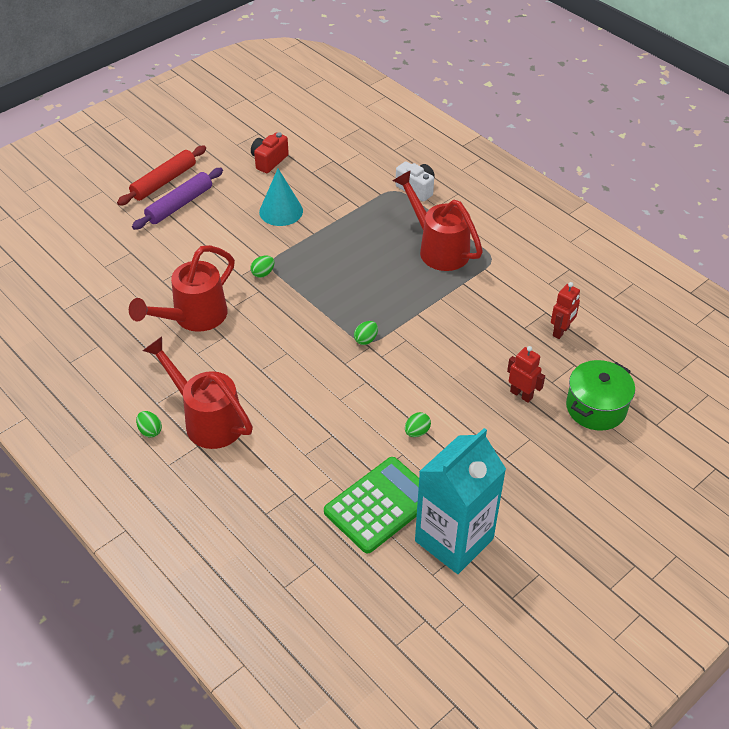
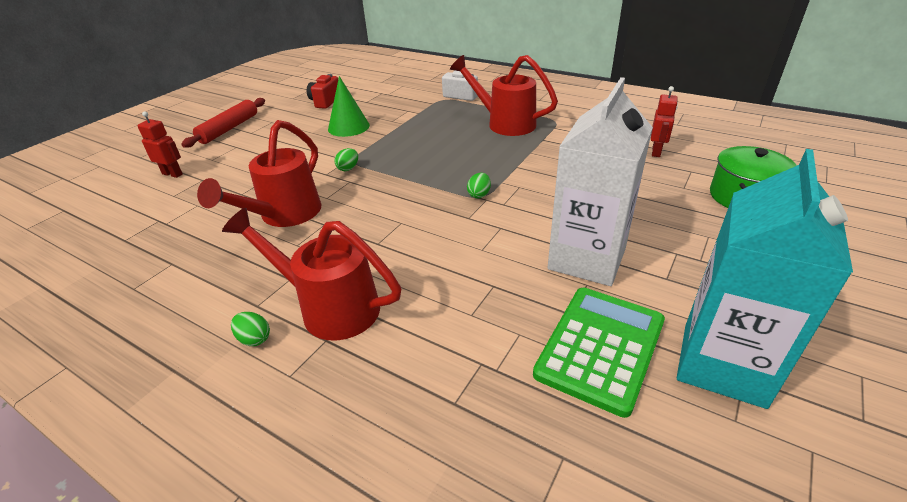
camera: 15 degrees left, 10 degrees down
purple rolling pin [132,168,223,230] -> none
turquoise cone [259,169,303,226] -> green cone [328,76,370,137]
green egg [405,412,431,437] -> white carton [548,77,653,286]
red robot [507,346,545,403] -> red robot moved to [137,111,183,178]

